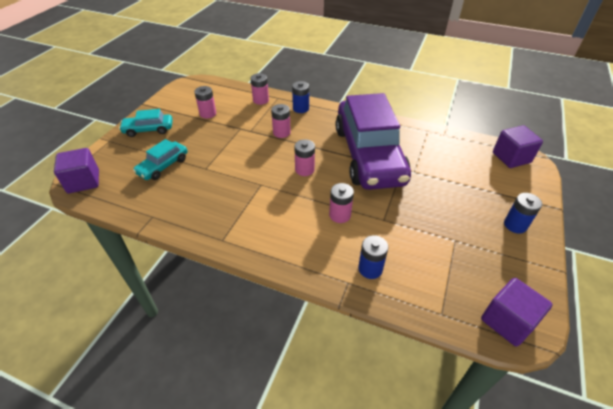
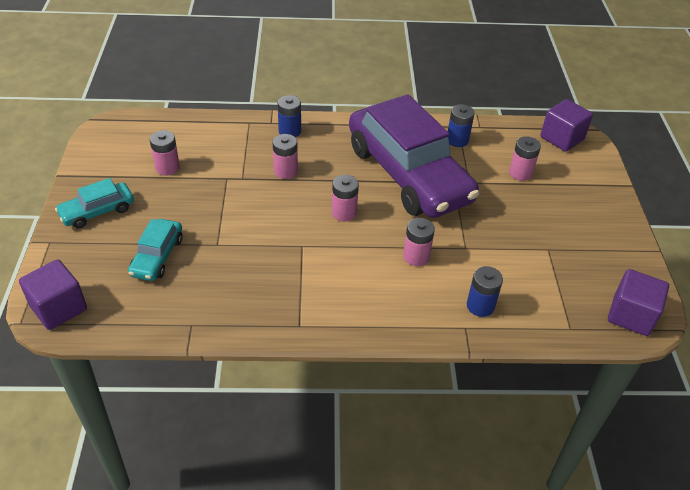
camera: 25 degrees left, 0 degrees up
pink battery [251,73,269,105] -> pink battery moved to [509,136,541,181]
blue battery [504,193,542,234] -> blue battery moved to [448,104,475,147]

